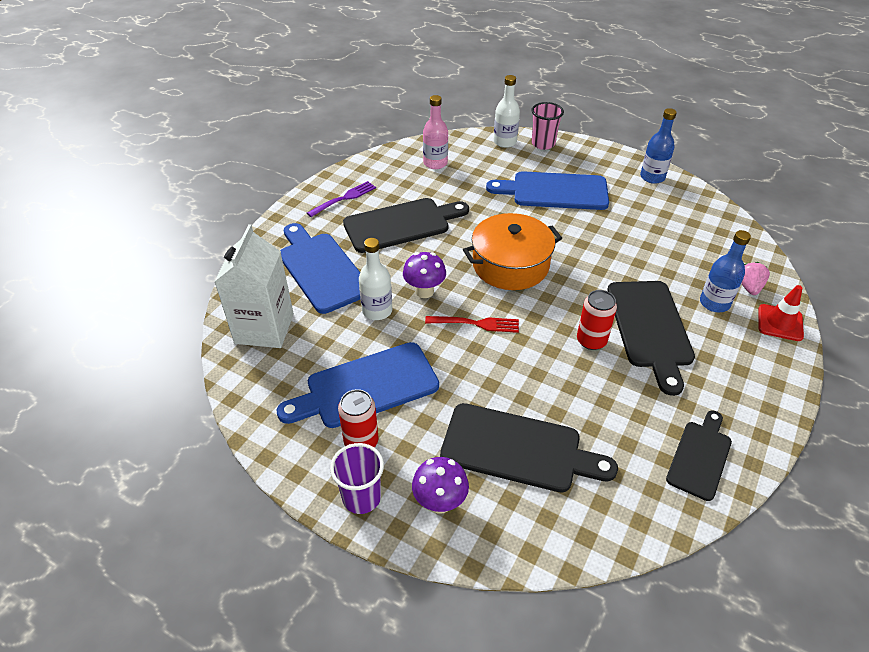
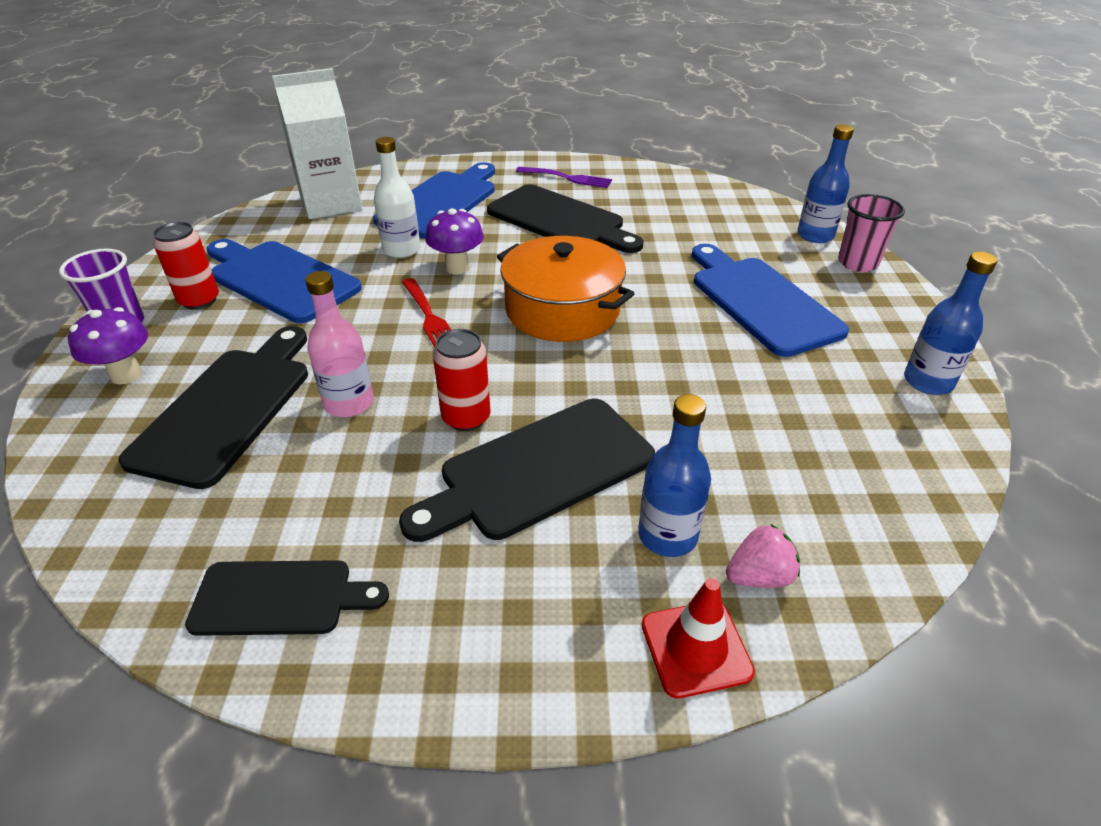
camera: 60 degrees right, 5 degrees down
pink bottle [423,95,448,169] -> pink bottle moved to [305,271,374,417]
black cutting board [440,403,618,493] -> black cutting board turned 150 degrees counterclockwise [118,326,308,489]
white bottle [494,75,520,148] -> blue bottle [797,124,854,243]

